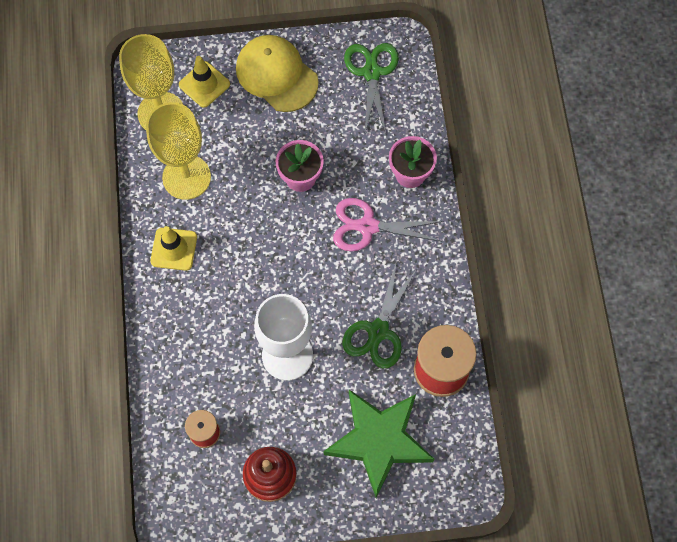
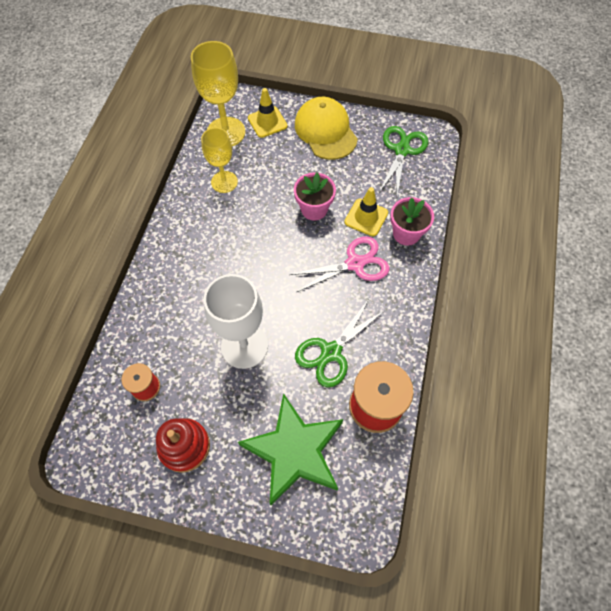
camera: 20 degrees right, 5 degrees down
yellow goblet [146,102,211,200] -> yellow goblet [201,127,238,193], size x0.65
yellow traffic cone [150,226,197,271] -> yellow traffic cone moved to [344,187,388,236]
pink scissors [333,198,443,251] -> pink scissors turned 135 degrees clockwise [289,237,390,292]

